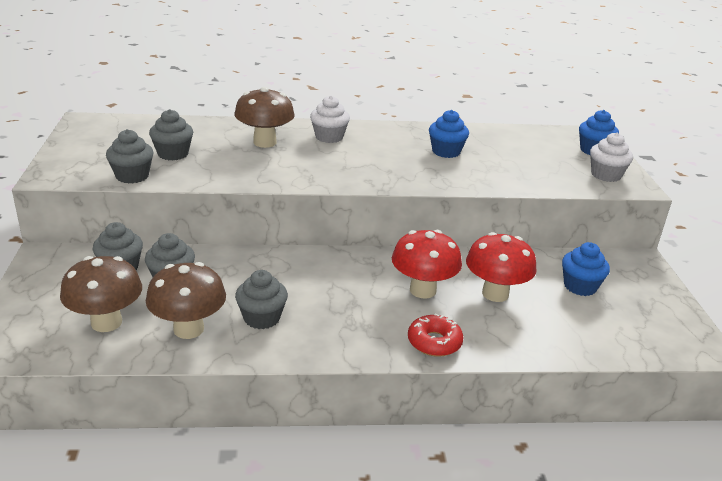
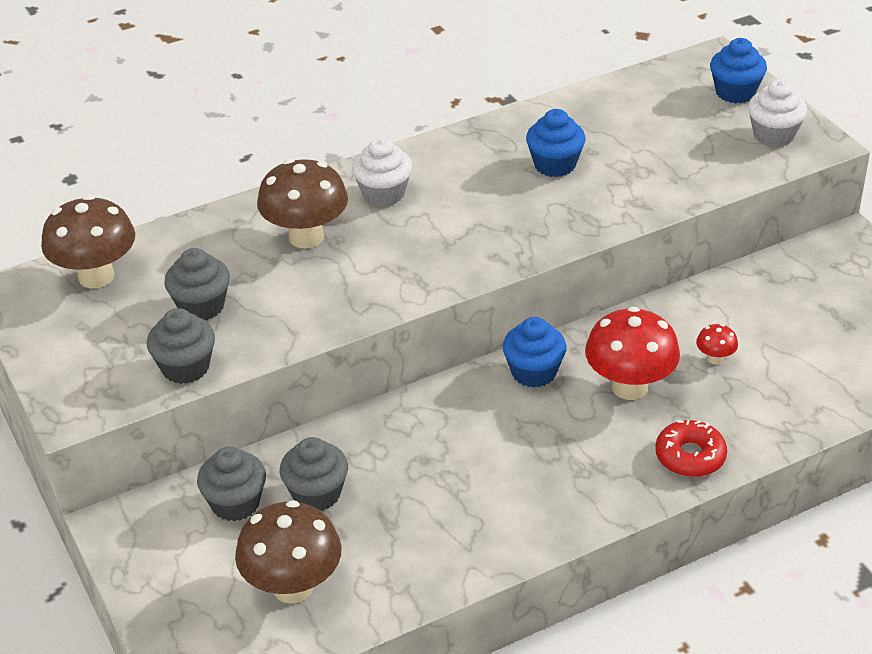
camera: 20 degrees left, 10 degrees up
brown mushroom [146,262,226,339] -> brown mushroom moved to [41,195,135,288]
grey cupcake [235,270,288,329] -> none
red mushroom [466,232,537,302] -> red mushroom [696,324,738,365], size x0.45
blue cupcake [562,242,610,296] -> blue cupcake moved to [503,317,566,388]

